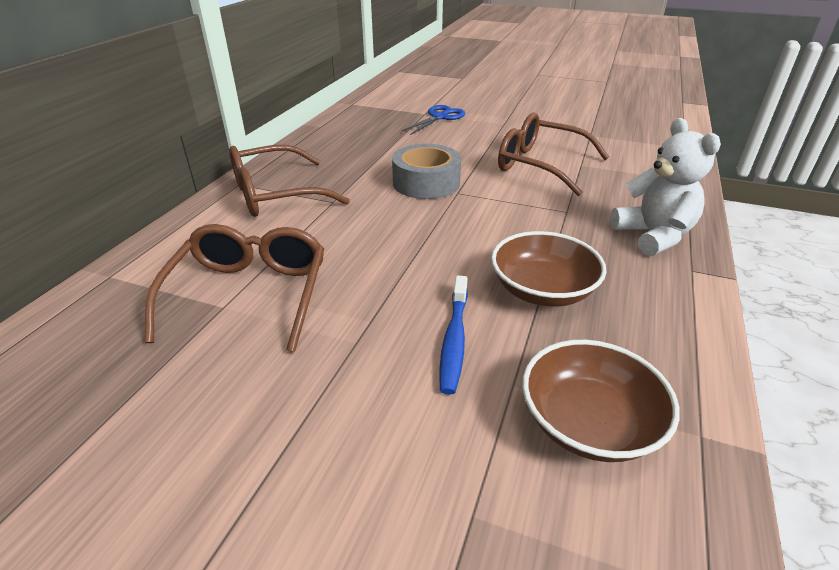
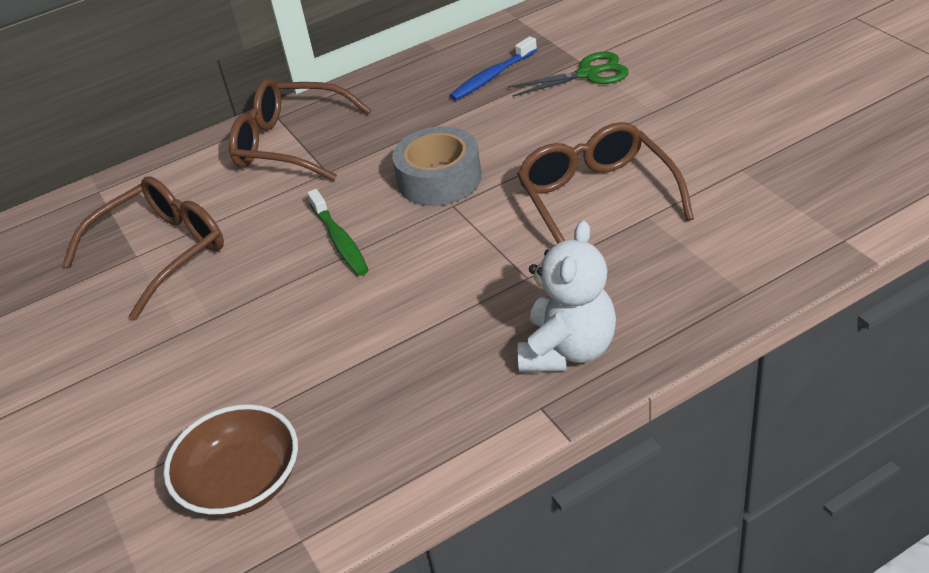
camera: 45 degrees right, 5 degrees up
blue scissors [401,105,465,135] -> green scissors [508,52,629,97]
blue toothbrush [439,275,468,395] -> blue toothbrush moved to [450,36,537,100]
brown bowl [491,231,606,307] -> none
none -> green toothbrush [307,189,368,276]

